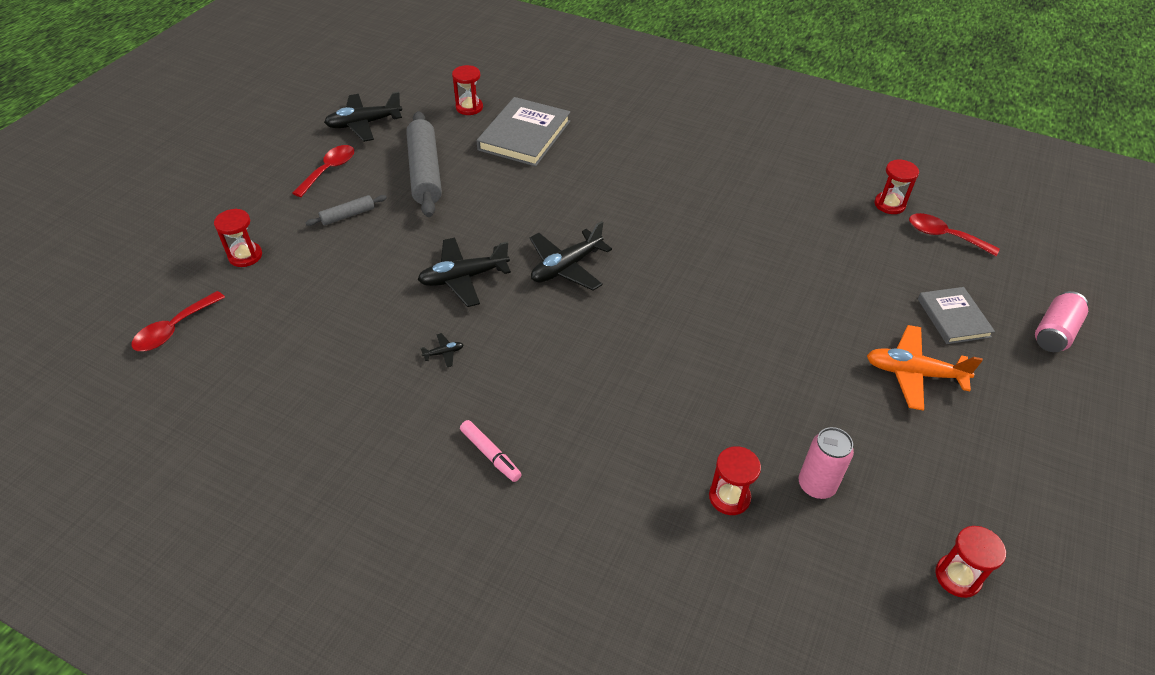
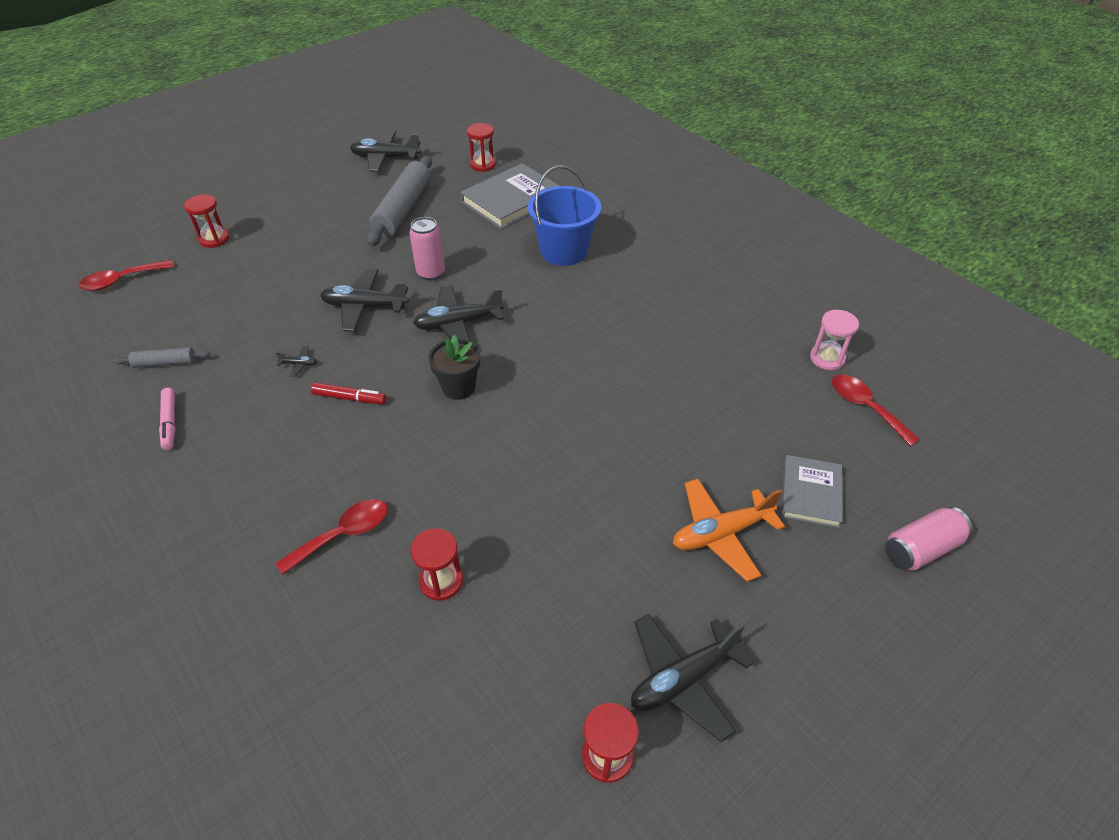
camera: 25 degrees right, 0 degrees up
red spoon [293,145,354,197] -> red spoon moved to [275,499,388,575]
grey rolling pin [305,195,387,226] -> grey rolling pin moved to [113,347,210,368]
pink marker [460,420,522,482] -> pink marker moved to [159,388,175,450]
pink can [799,427,854,499] -> pink can moved to [409,217,445,281]
orange plane [867,325,983,411] -> orange plane turned 60 degrees counterclockwise [673,479,785,582]
red hourglass [875,159,919,214] -> pink hourglass [810,310,859,370]
none -> red marker [311,382,386,404]
none -> black flower pot [428,335,480,400]
none -> blue bucket [528,165,601,266]
none -> black plane [631,614,753,743]

